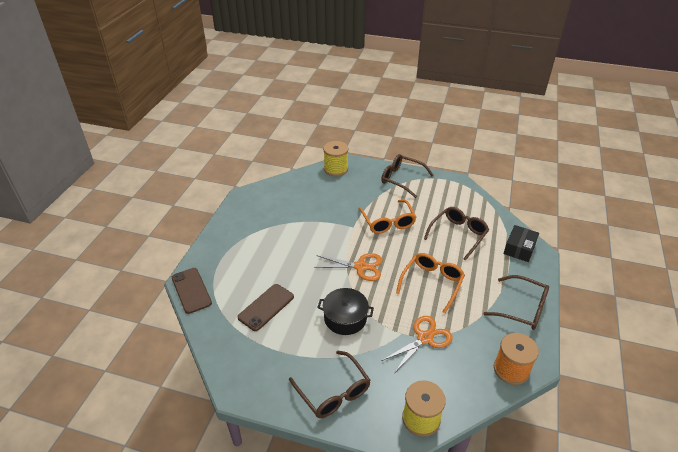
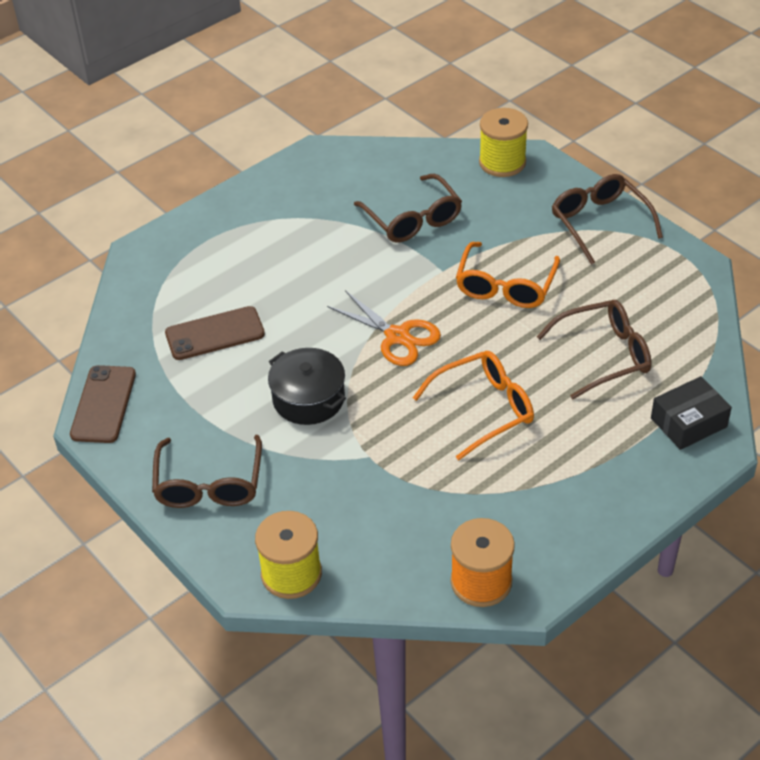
camera: 35 degrees right, 5 degrees up
brown phone [172,268,212,314] -> brown phone moved to [70,365,136,443]
orange scissors [381,316,453,372] -> none
brown glasses [483,275,549,330] -> brown glasses moved to [354,174,462,242]

